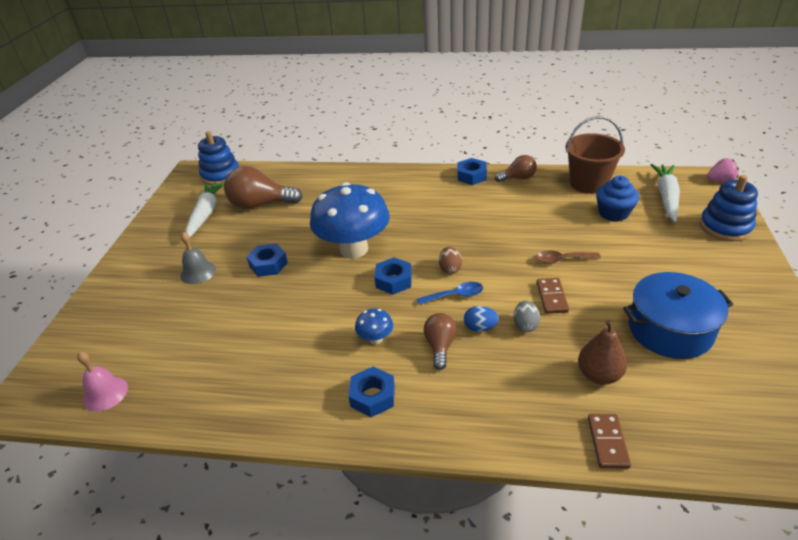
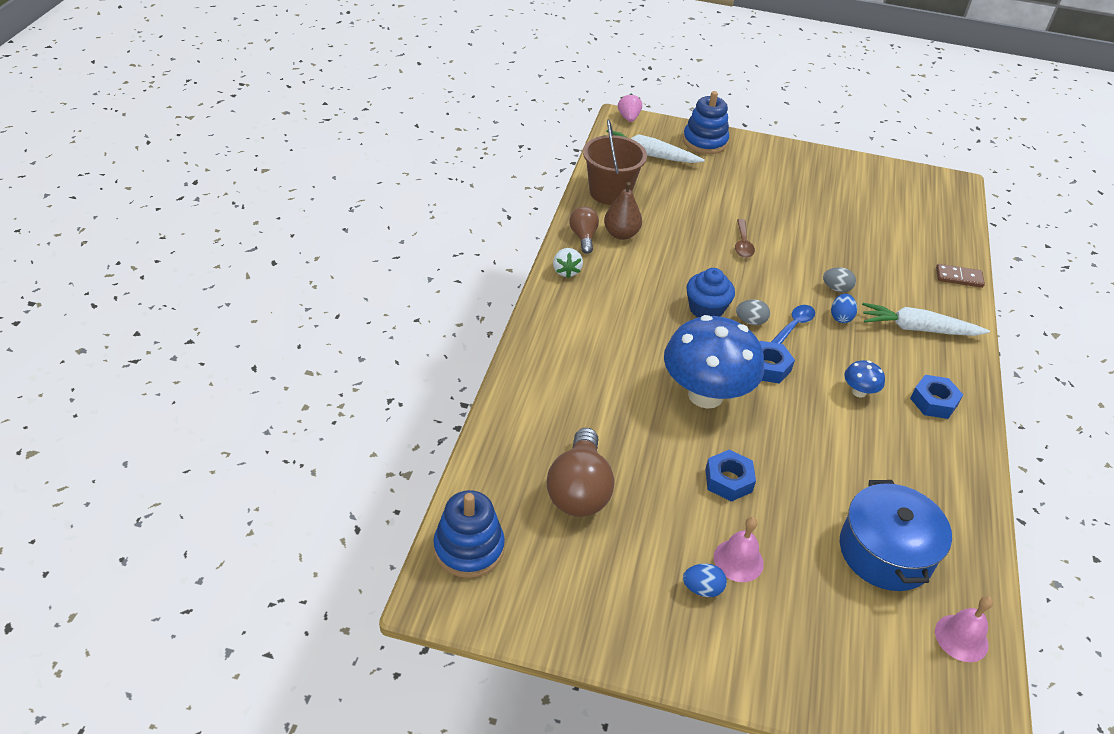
camera: 90 degrees left, 5 degrees up
grey bell [180,232,216,284] -> pink bell [714,517,764,582]
white carrot [185,182,224,237] -> white carrot moved to [862,303,990,336]
blue spoon [417,282,483,305] -> blue spoon turned 45 degrees clockwise [771,305,815,344]
brown light bulb [424,313,457,370] -> none
brown egg [439,247,462,274] -> grey egg [736,300,770,325]
blue nut [458,158,487,185] -> white strawberry [553,248,583,278]
brown domino [537,278,569,314] -> none
brown pear [578,320,627,385] -> brown pear moved to [604,182,642,240]
blue cupcake [596,176,639,222] -> blue cupcake moved to [687,268,735,317]
blue pot [623,272,734,359] -> blue pot moved to [840,480,952,591]
none -> blue egg [683,564,727,597]

